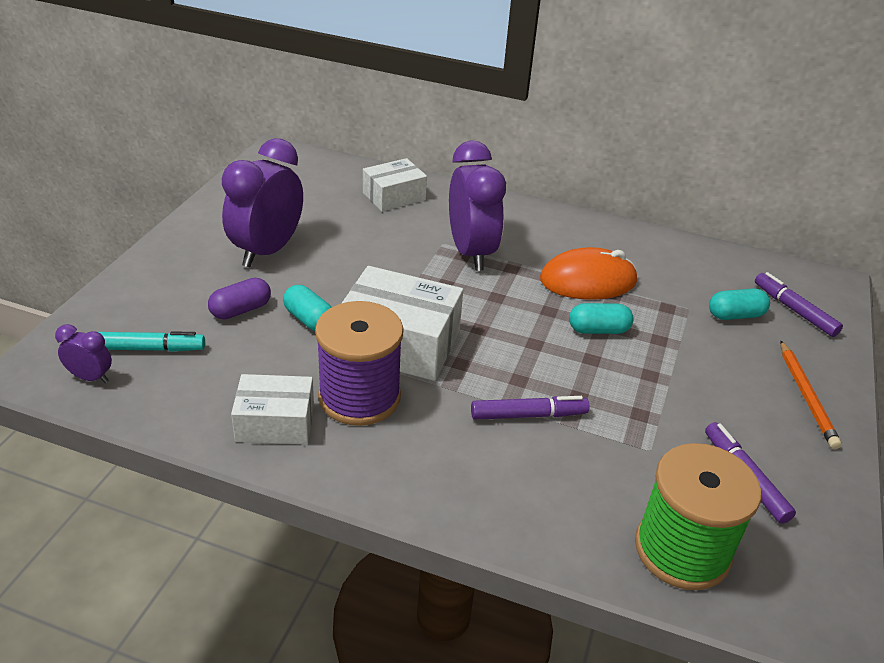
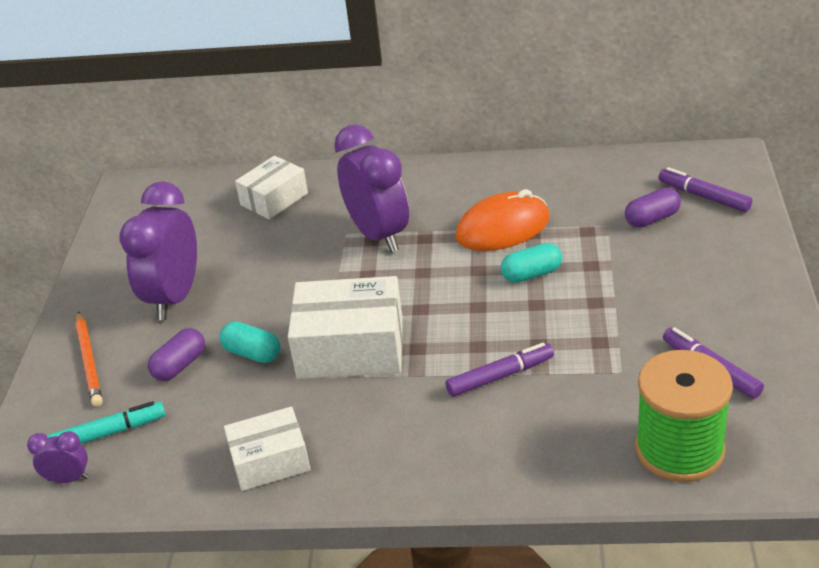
camera: 10 degrees left, 0 degrees up
purple spool [315,301,403,426] -> none
turquoise capsule [709,289,770,320] -> purple capsule [625,188,681,228]
orange pencil [780,340,842,449] -> orange pencil moved to [76,311,103,407]

